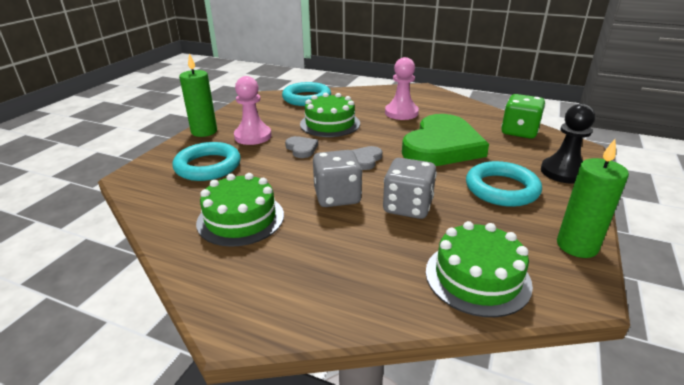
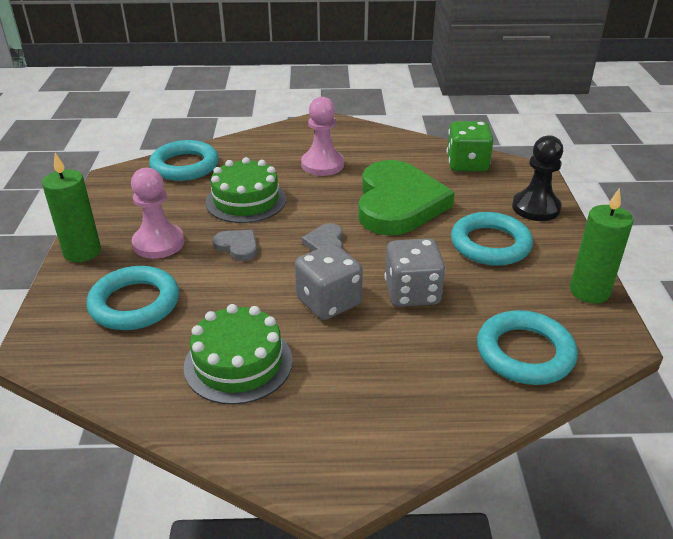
camera: 25 degrees left, 5 degrees up
green cake [426,221,533,317] -> turquoise ring [477,310,578,385]

